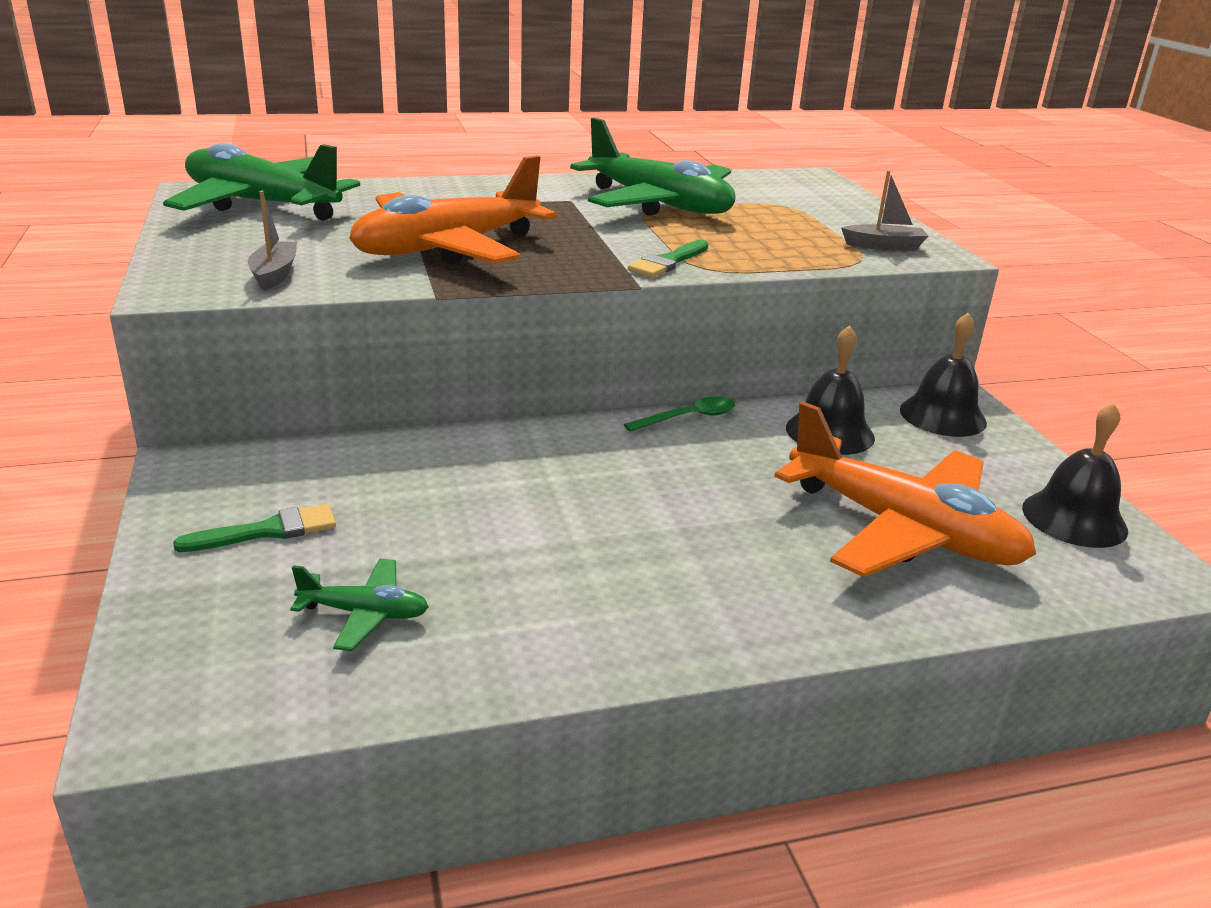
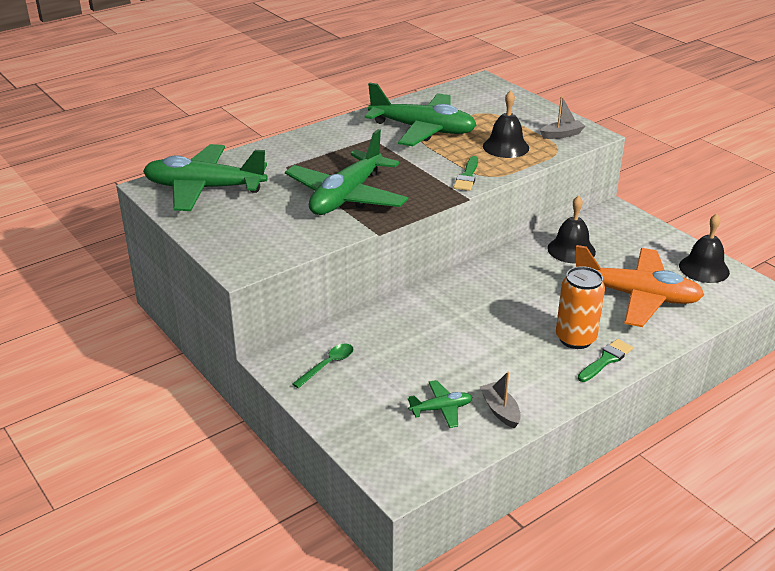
camera: 20 degrees left, 5 degrees up
green brush [173,504,336,552] -> green brush moved to [578,339,633,382]
grey boat [248,191,297,291] -> grey boat moved to [480,371,521,429]
orange plane [349,155,557,264] -> green plane [285,129,408,215]
green spoon [624,397,735,432] -> green spoon moved to [292,343,353,388]
black bell [900,313,987,437] -> black bell moved to [483,90,529,158]
none -> orange can [556,266,605,349]

